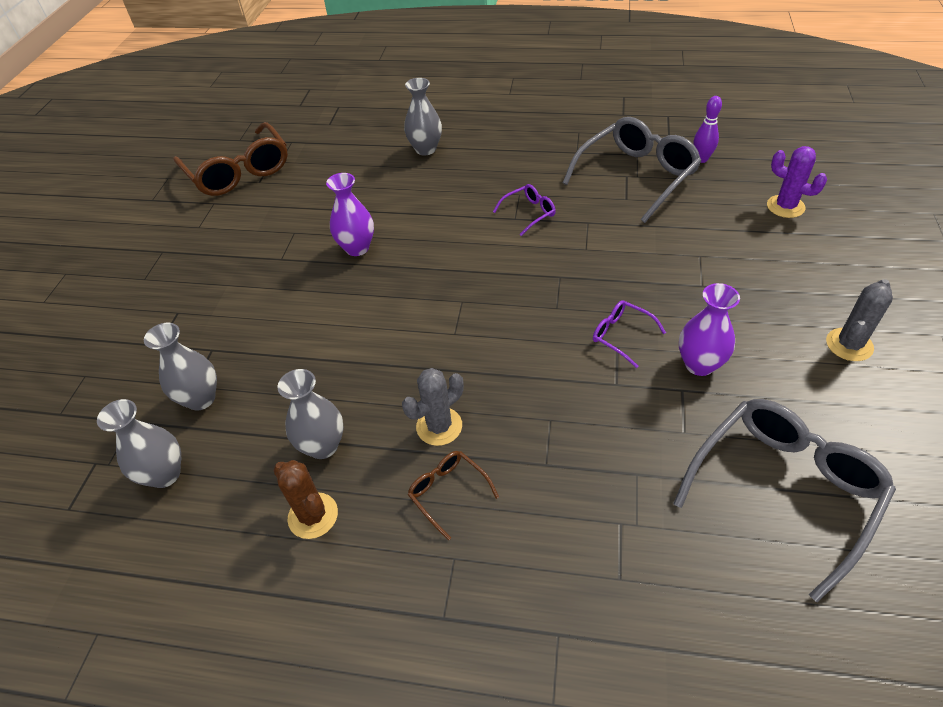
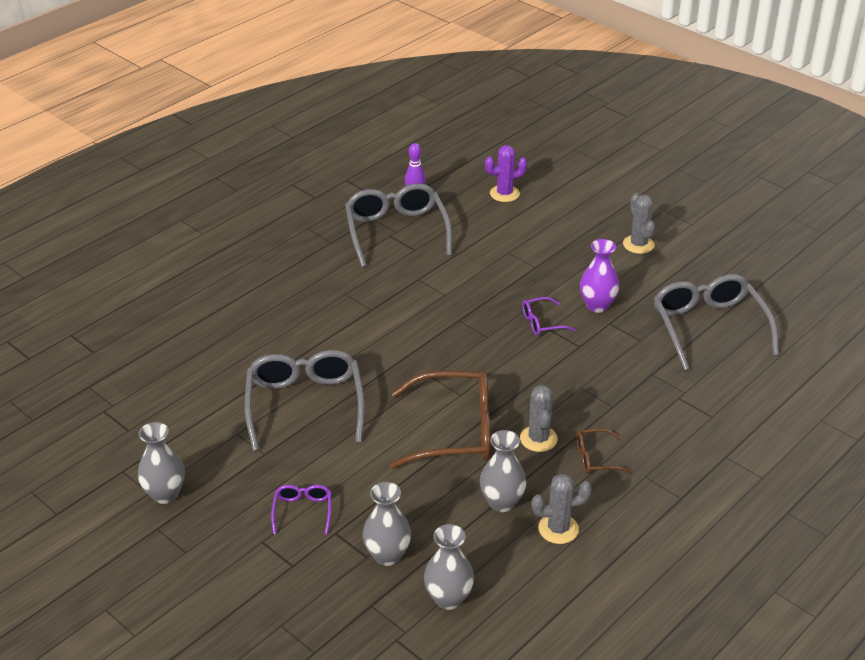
camera: 60 degrees left, 10 degrees down
brown glasses [173,122,288,196] -> brown glasses moved to [389,371,490,469]
brown cactus [273,460,338,539] -> grey cactus [531,473,592,544]
purple vase [326,173,374,256] -> grey glasses [245,350,365,451]
grey vase [404,78,442,155] -> grey vase moved to [138,422,185,504]
purple glasses [493,184,556,236] -> purple glasses moved to [271,485,331,534]

